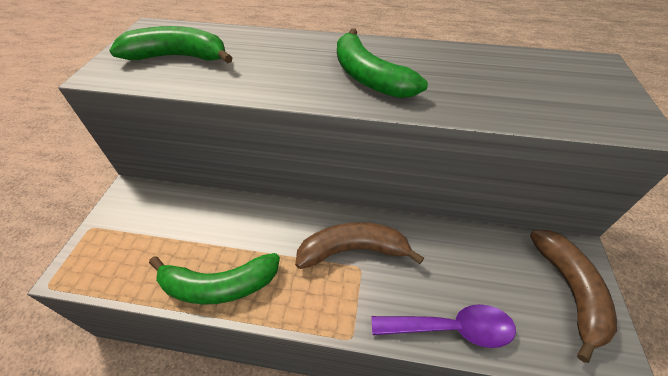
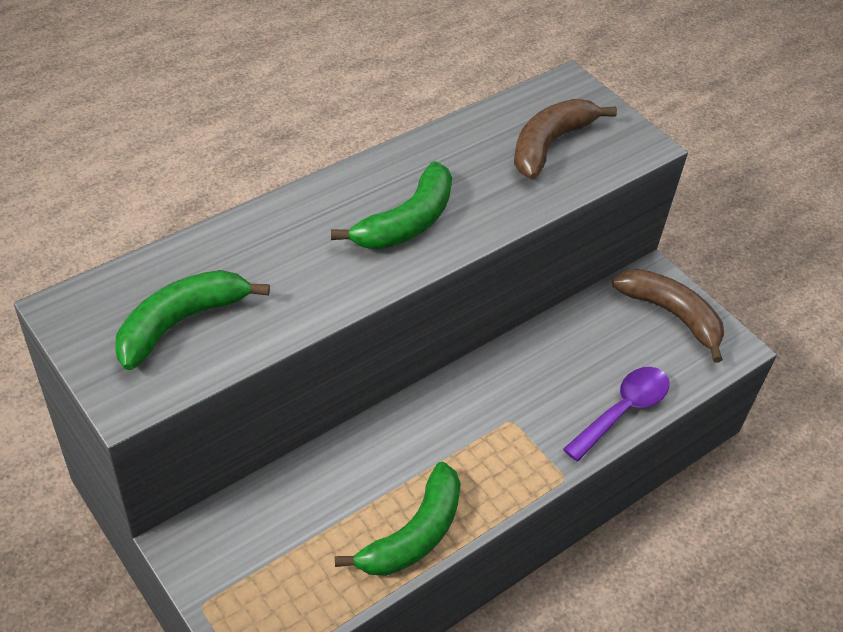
camera: 50 degrees left, 0 degrees up
brown banana [295,222,424,269] -> brown banana moved to [514,99,617,179]
green banana [337,28,428,98] -> green banana turned 60 degrees counterclockwise [331,161,452,249]

